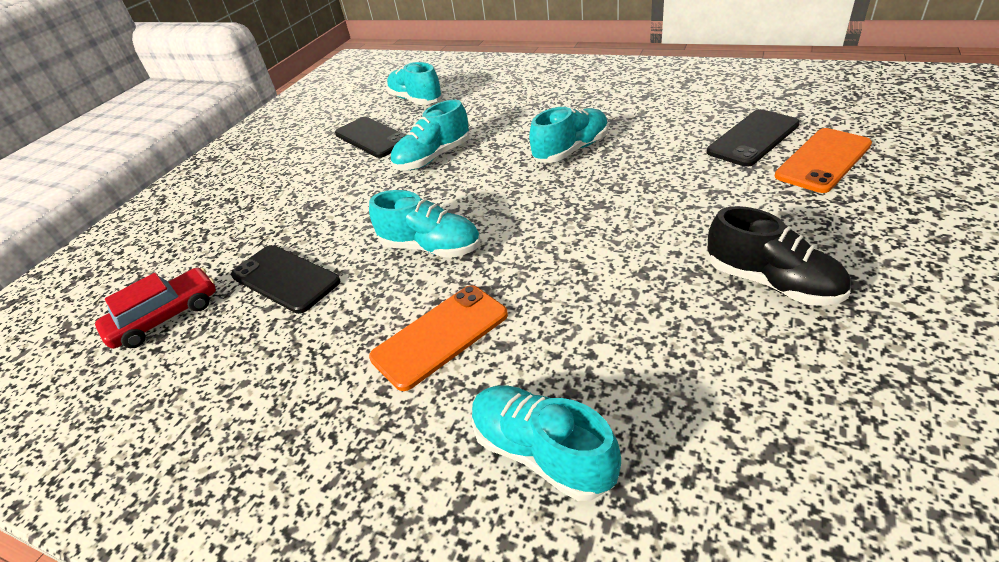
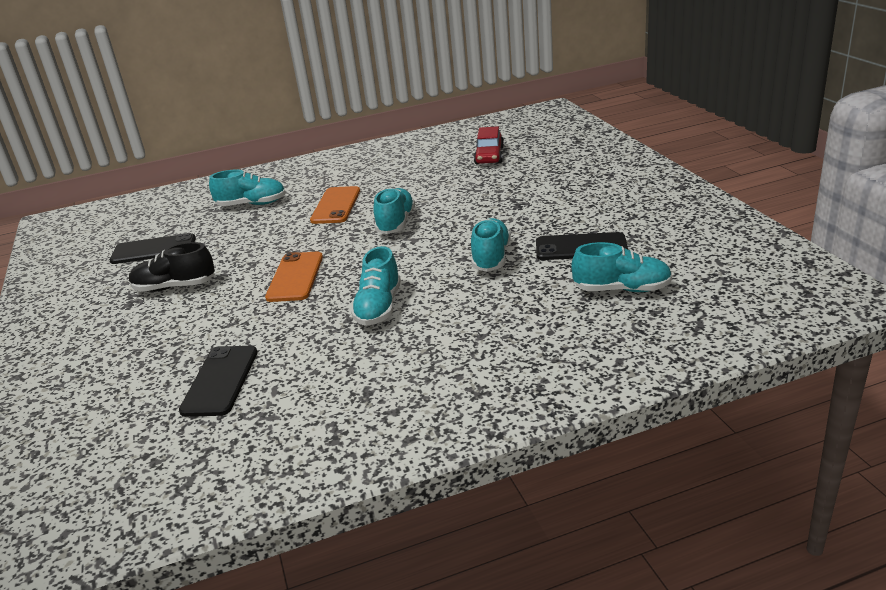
camera: 135 degrees right, 10 degrees down
black phone [231,245,340,314] -> black phone moved to [110,233,196,264]
turquoise shoe [369,190,481,258] -> turquoise shoe turned 120 degrees clockwise [373,188,415,234]
orange phone [775,128,872,193] -> orange phone moved to [265,251,323,302]

